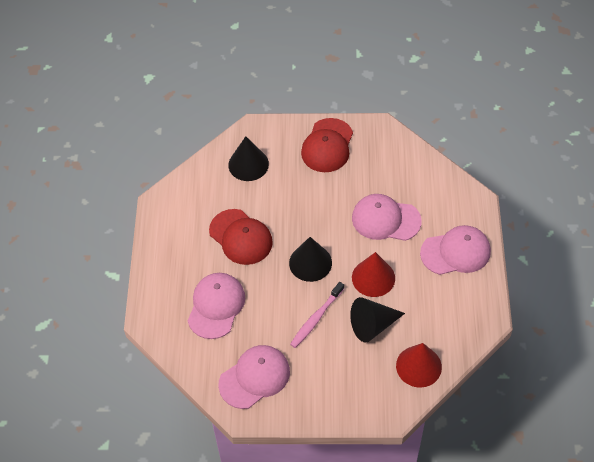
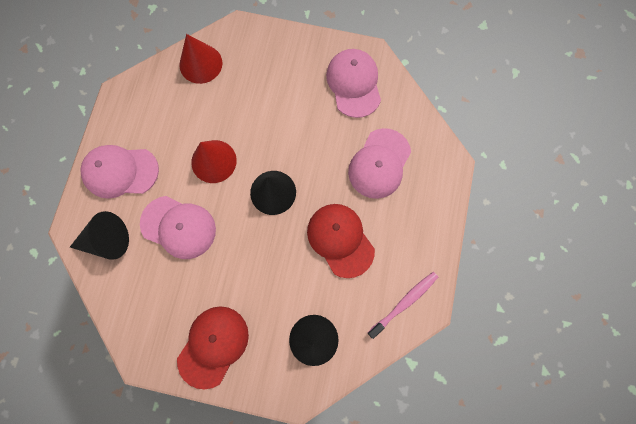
camera: 170 degrees left, 20 degrees up
pink cap [218,345,290,409] -> pink cap turned 105 degrees clockwise [326,49,381,118]
pink toothbrush [290,282,344,348] -> pink toothbrush moved to [367,272,438,339]
black cone [350,297,405,342] -> black cone moved to [70,211,129,260]

